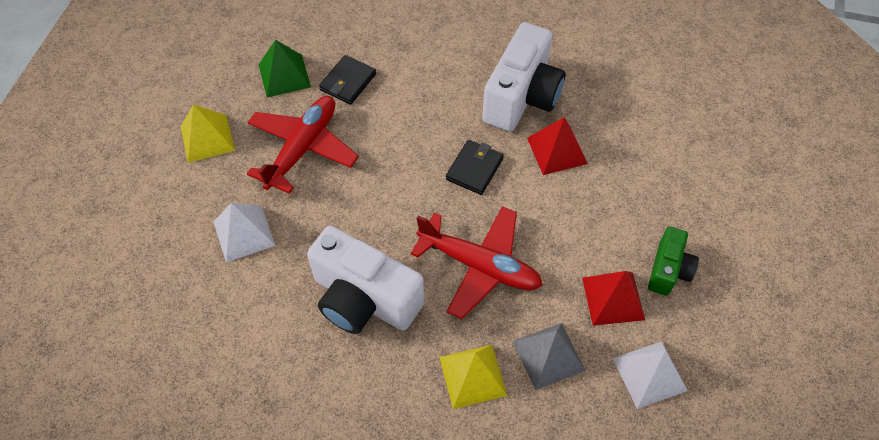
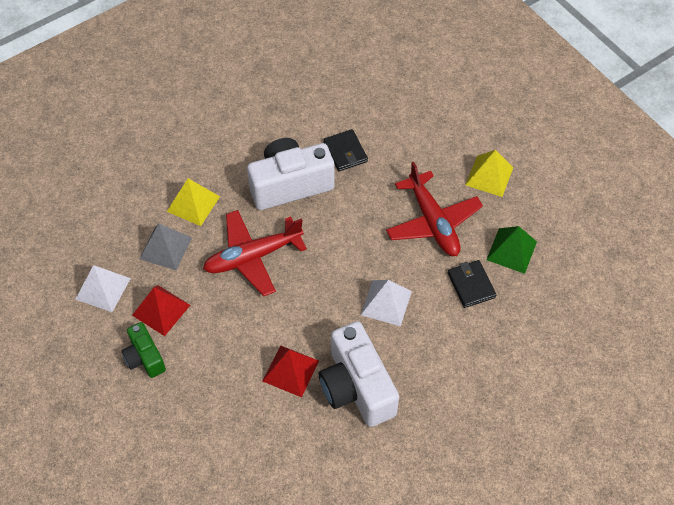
camera: 130 degrees right, 0 degrees up
white pyramid [214,203,276,263] -> white pyramid moved to [361,280,412,326]
black wallet [446,140,504,195] -> black wallet moved to [324,129,368,171]

